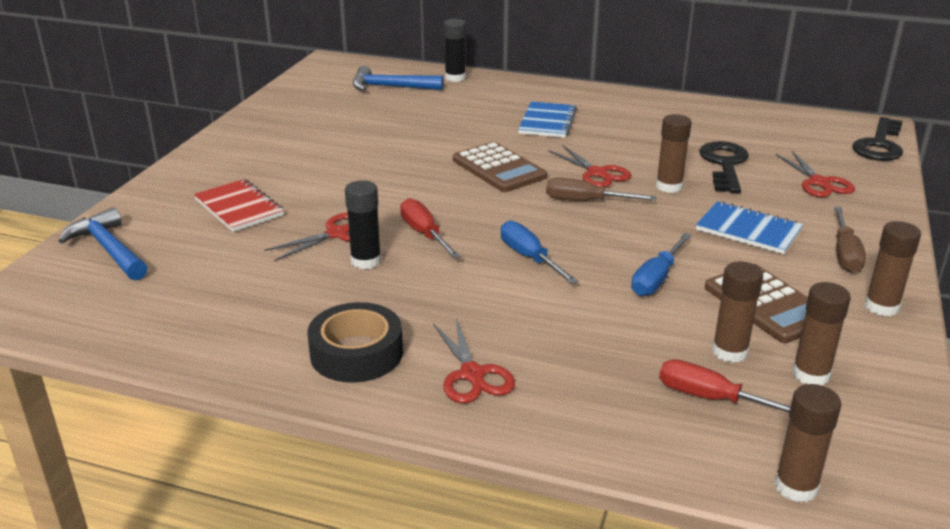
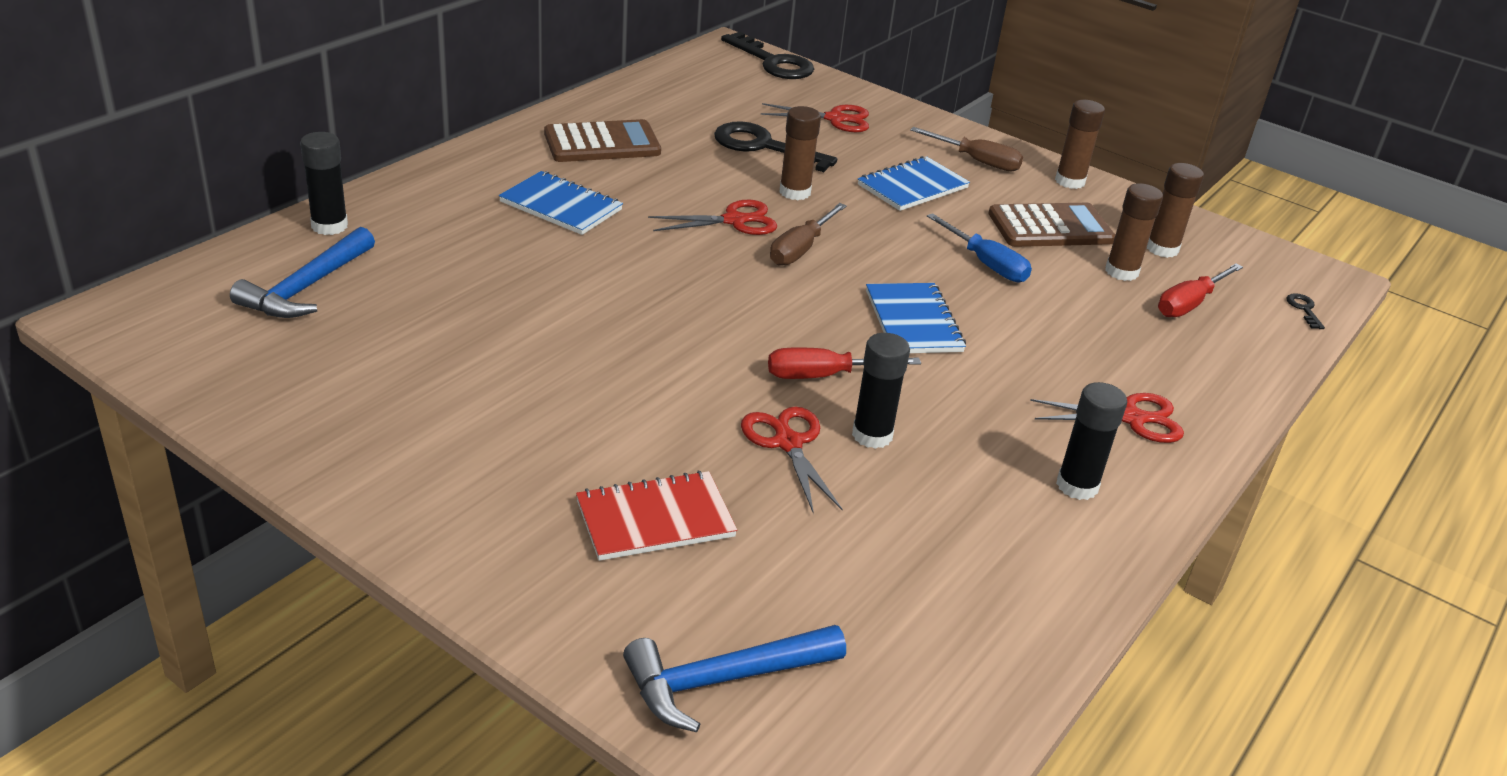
camera: 75 degrees left, 5 degrees up
black tape [307,302,403,383] -> black glue stick [1056,382,1127,500]
brown calculator [453,142,547,192] -> brown calculator moved to [544,119,661,162]
blue screwdriver [501,220,578,284] -> blue notebook [866,283,966,353]
brown glue stick [774,384,841,502] -> black key [1287,293,1325,329]

